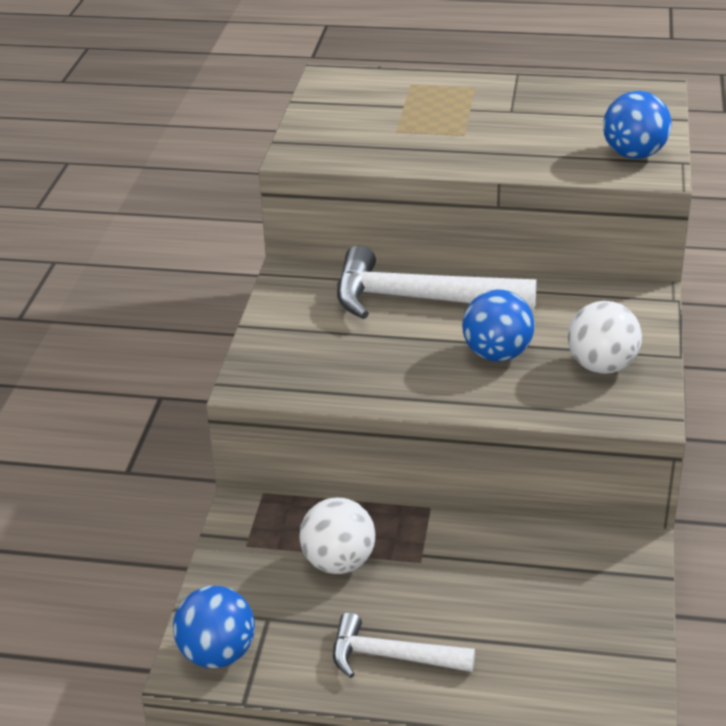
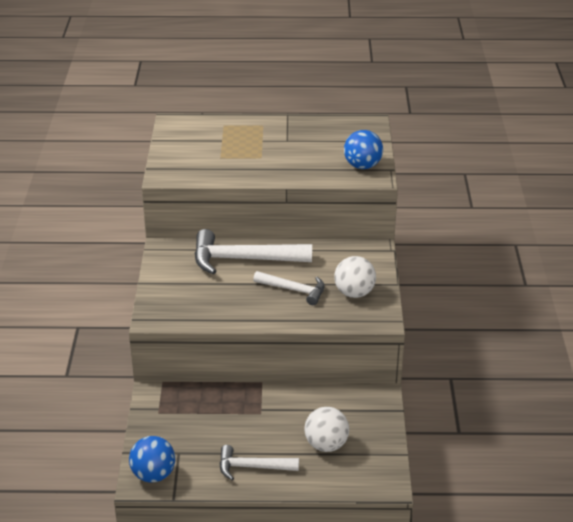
camera: 10 degrees left, 0 degrees up
white ball [299,498,376,574] -> white ball moved to [304,407,349,452]
blue ball [462,290,535,361] -> white hammer [253,271,325,305]

